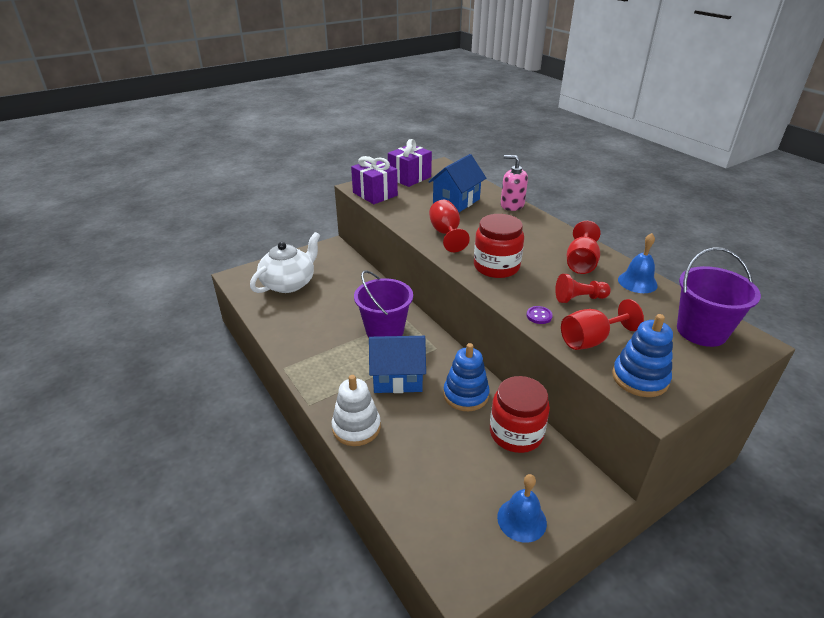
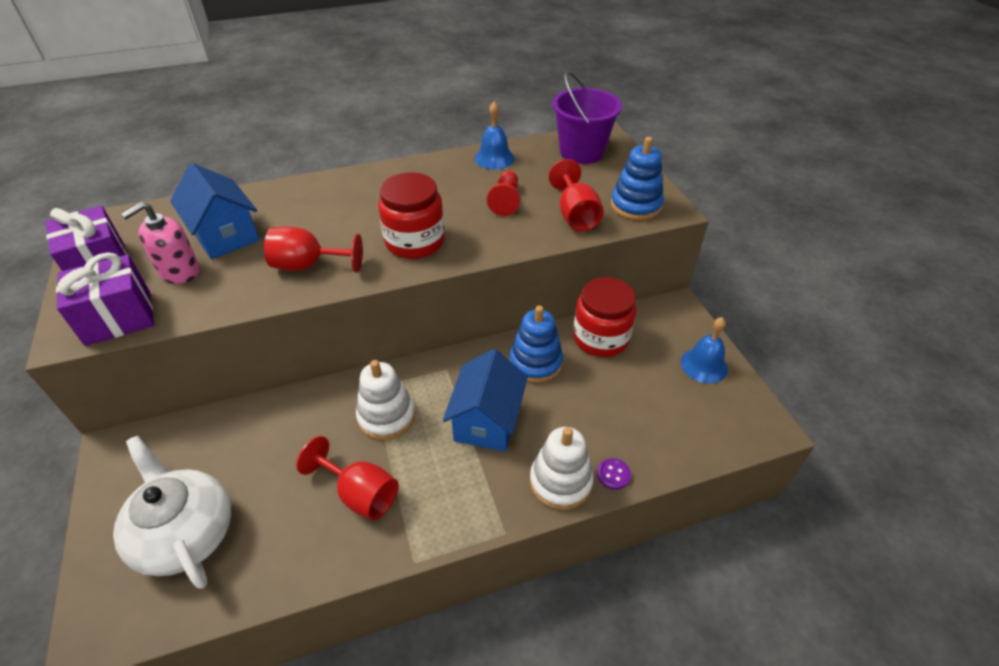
camera: 75 degrees left, 10 degrees up
purple bucket [354,270,413,337] -> white stacking toy [356,360,415,440]
pink soap dispenser [501,155,528,211] -> pink soap dispenser moved to [121,202,200,284]
purple button [526,306,553,324] -> purple button moved to [597,458,631,490]
red goblet [567,221,600,274] -> red goblet moved to [296,436,399,520]

